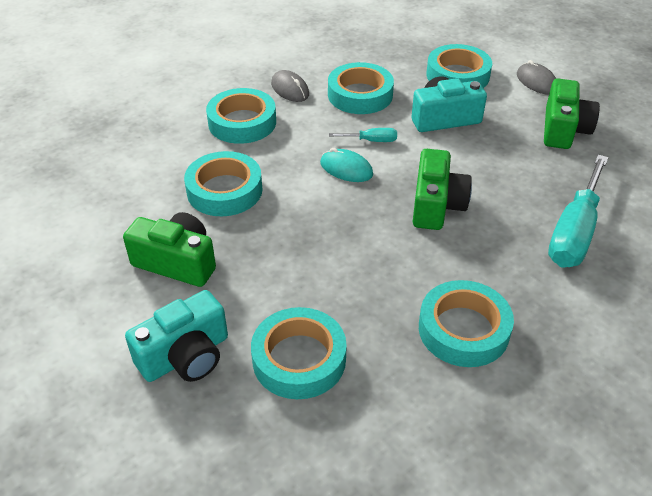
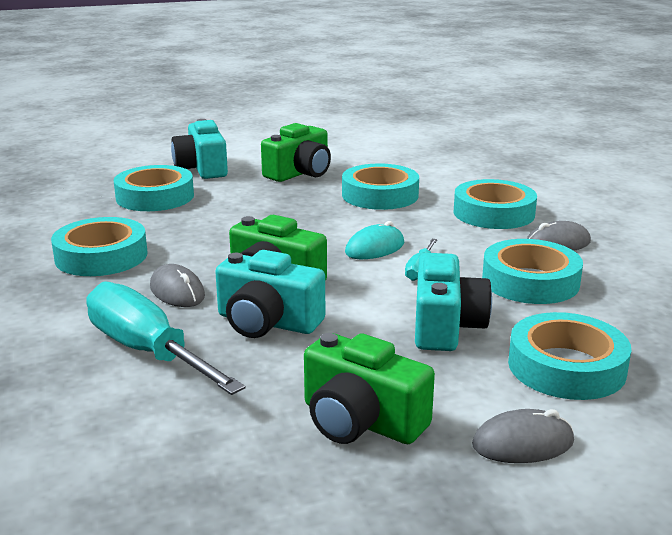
camera: 110 degrees right, 20 degrees down
none -> grey mouse [150,264,205,307]
none -> turquoise camera [215,250,325,338]

